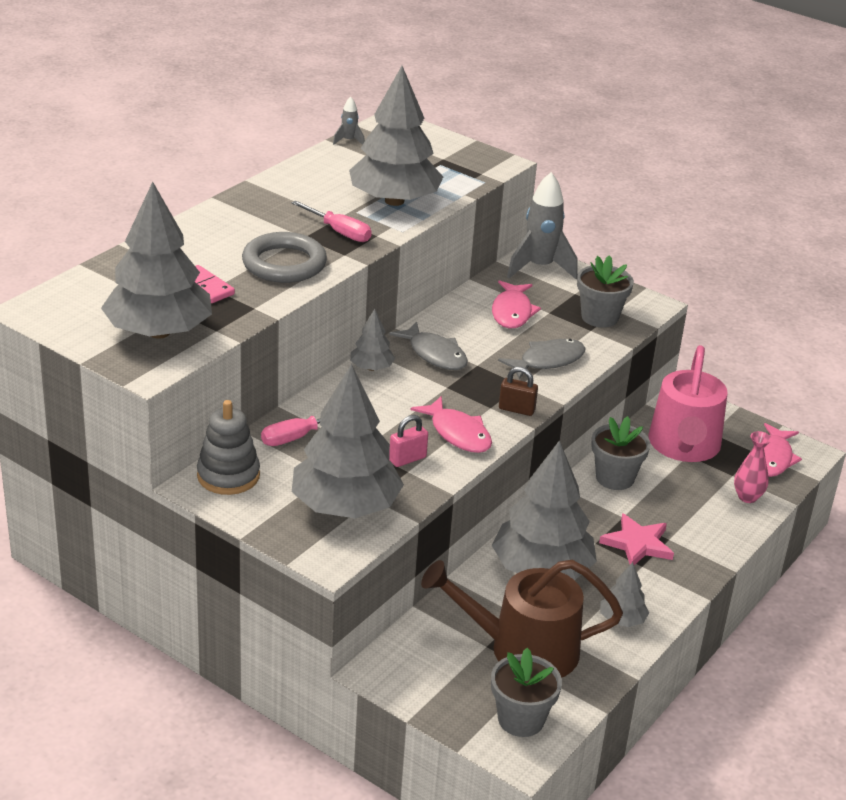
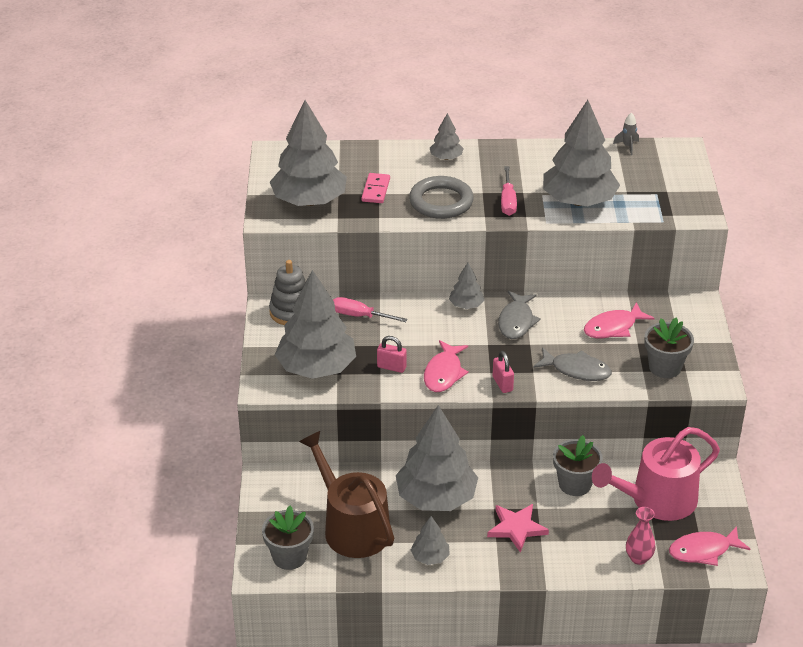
camera: 55 degrees right, 5 degrees up
brown padlock [499,367,538,416] -> pink padlock [493,351,514,393]
grey rocket [507,172,578,279] -> none
none -> grey tree [430,113,464,160]

